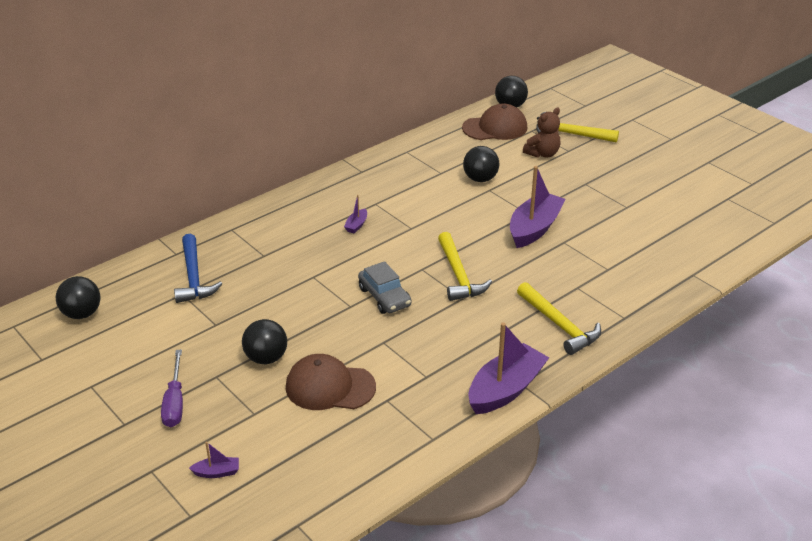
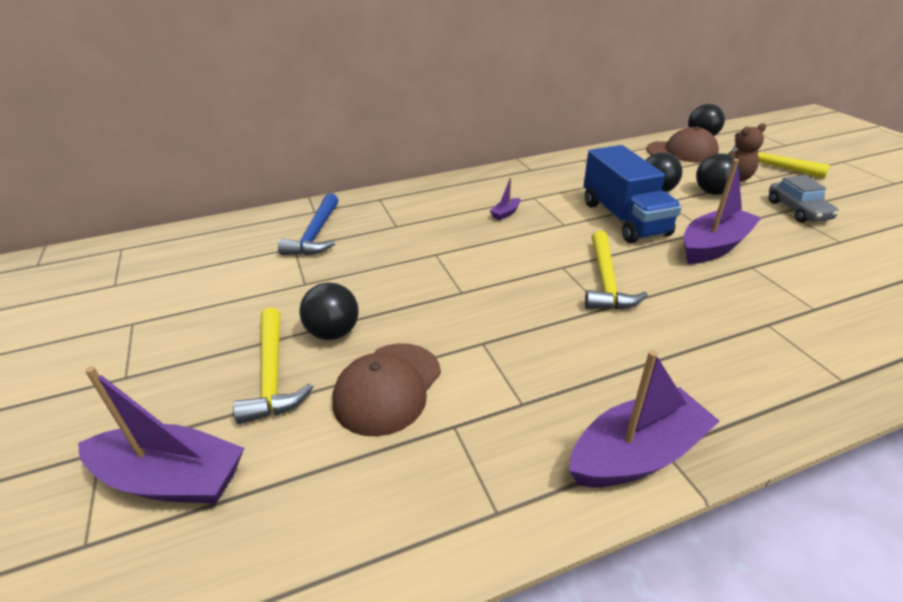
camera: 20 degrees right, 0 degrees up
black ball [56,276,100,319] -> black ball moved to [696,153,741,195]
purple screwdriver [161,350,183,427] -> none
purple boat [189,442,239,478] -> purple boat [78,366,244,504], size x2.31
brown cap [286,354,376,410] -> brown cap turned 90 degrees counterclockwise [332,343,441,437]
grey car [358,261,412,314] -> grey car moved to [769,175,839,223]
yellow hammer [517,282,601,355] -> yellow hammer moved to [233,307,313,424]
none -> blue truck [583,145,682,243]

